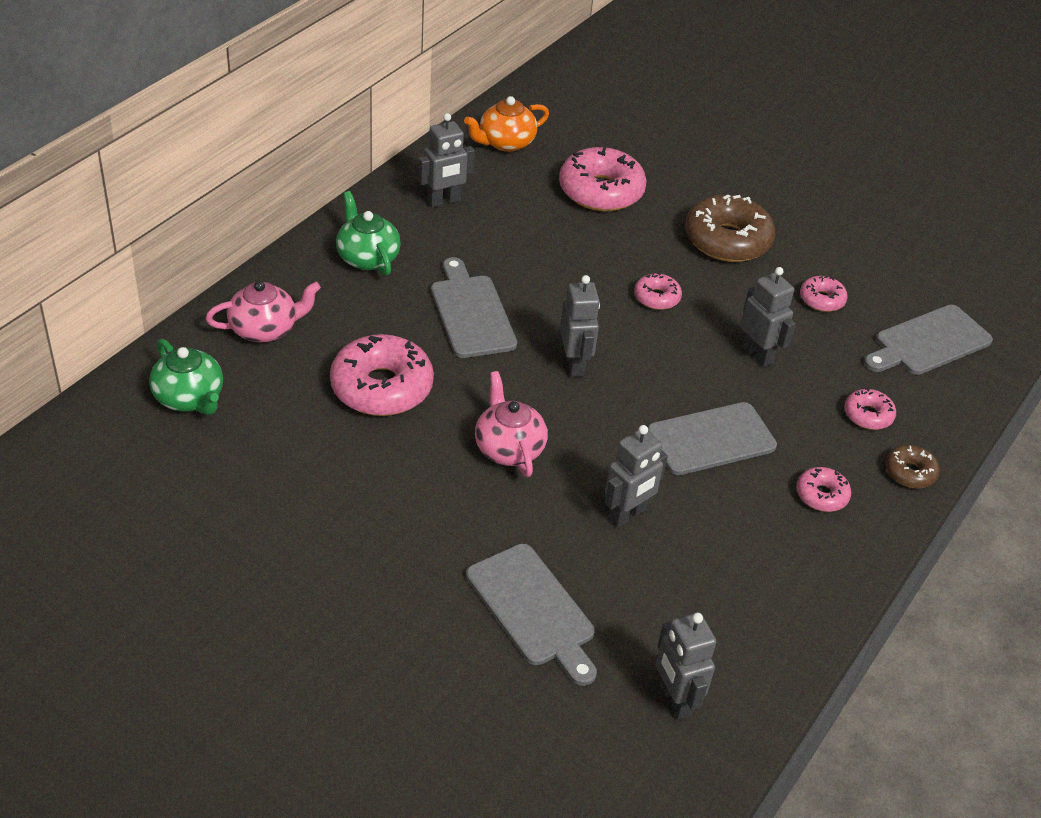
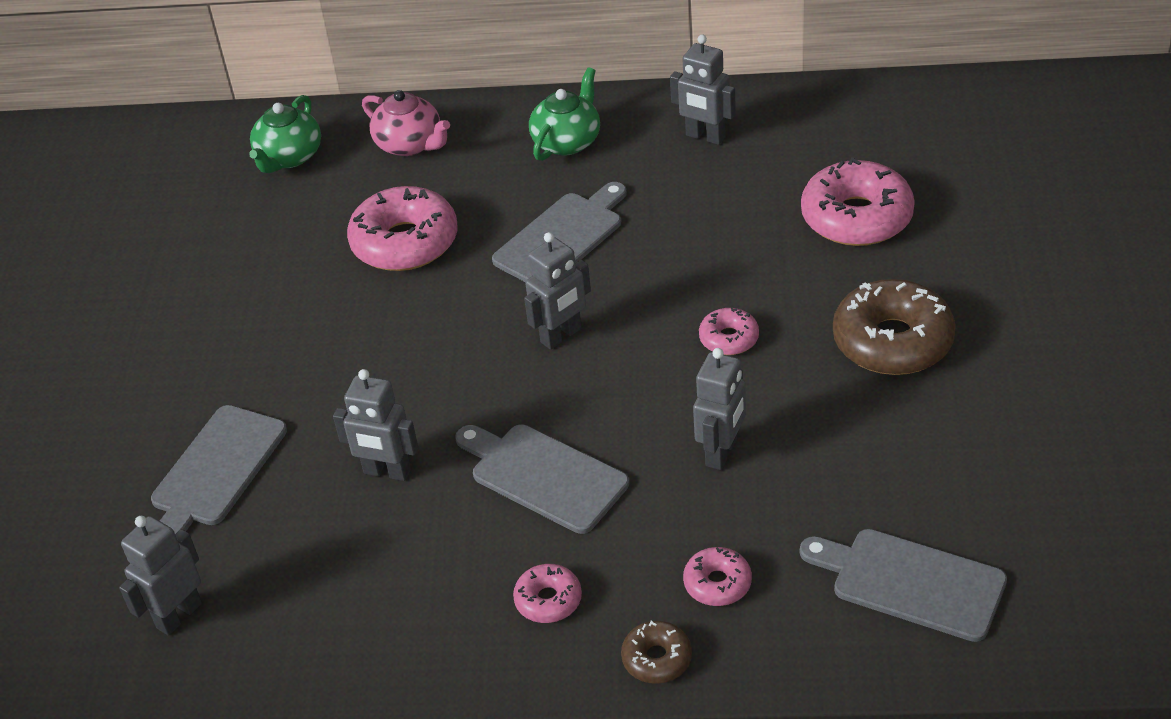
camera: 65 degrees right, 0 degrees up
orange teapot [464,96,549,152] -> none
pink teapot [475,371,548,477] -> none
pink donut [800,276,848,312] -> none

